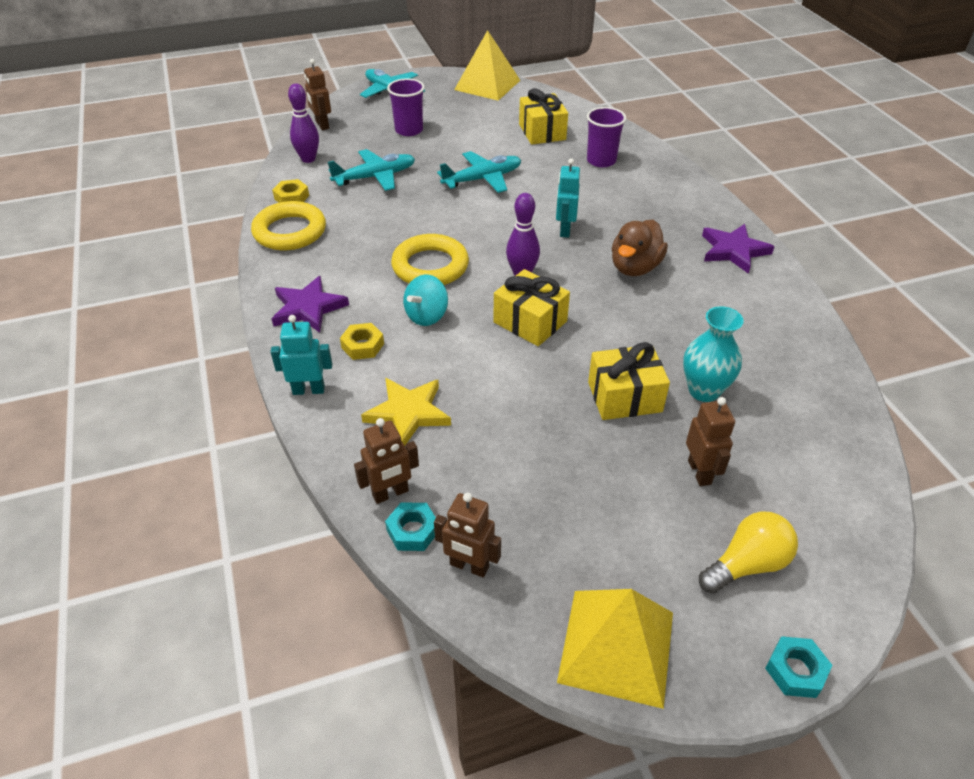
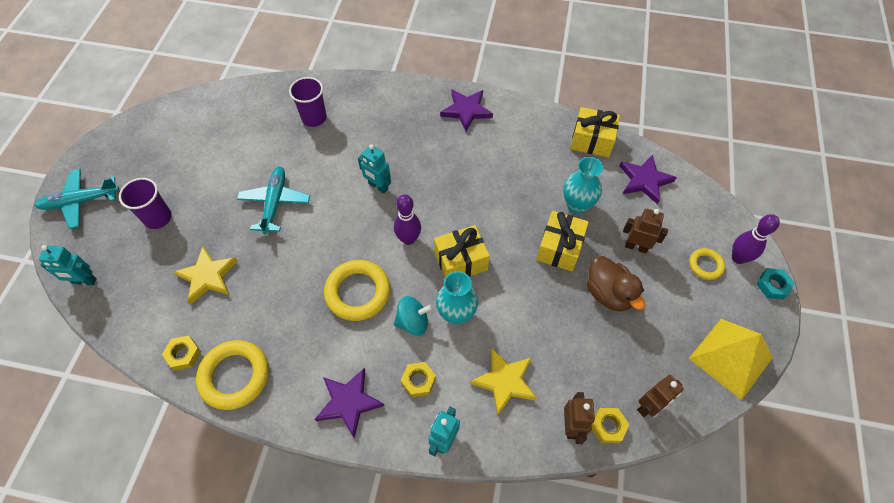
camera: 60 degrees left, 15 degrees up
purple bowling pin [288,83,319,163] -> purple bowling pin moved to [732,214,780,264]
brown robot [304,59,331,130] -> turquoise robot [39,245,97,285]
turquoise plane [328,149,415,191] -> yellow star [174,246,238,304]
turquoise nut [385,502,436,551] -> yellow nut [591,408,630,443]
turquoise spinning top [403,275,448,326] -> turquoise spinning top turned 75 degrees counterclockwise [394,296,433,336]
yellow pyramid [454,30,520,101] -> none
yellow gift [519,88,568,145] -> yellow gift moved to [570,107,620,157]
brown duck [612,220,668,276] -> brown duck moved to [586,256,645,312]
yellow light bulb [699,512,798,594] -> yellow ring [689,248,725,280]
none -> turquoise vase [436,271,478,325]
none -> purple star [619,155,677,204]

